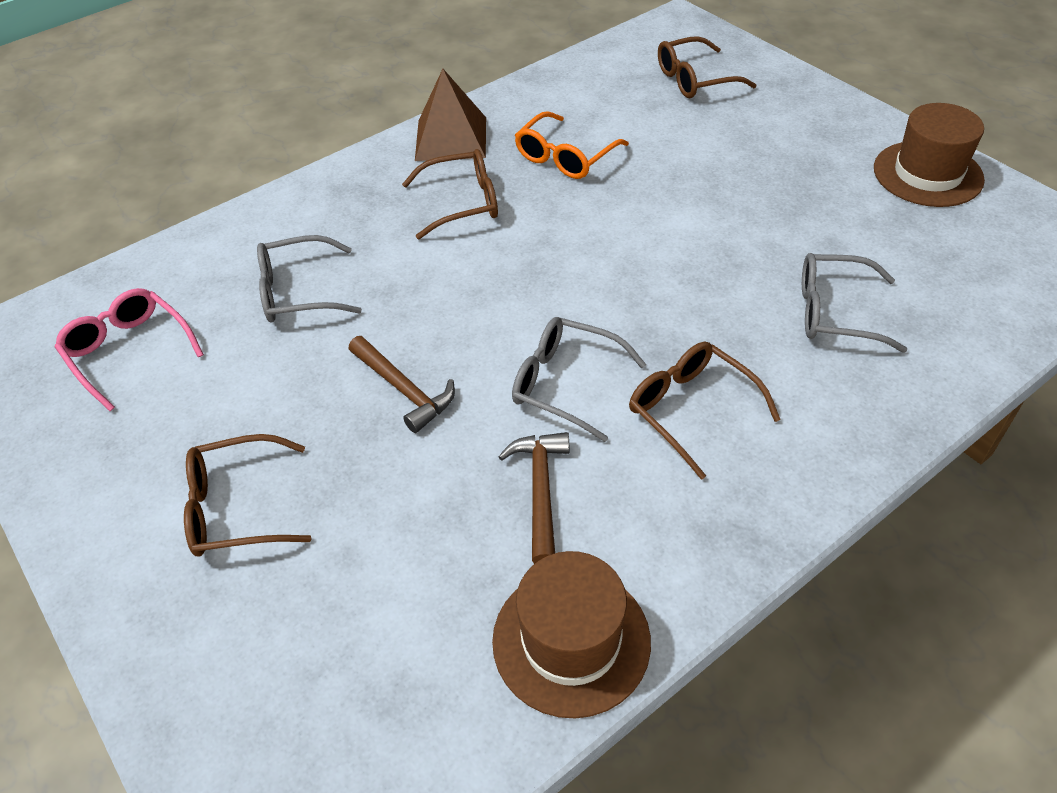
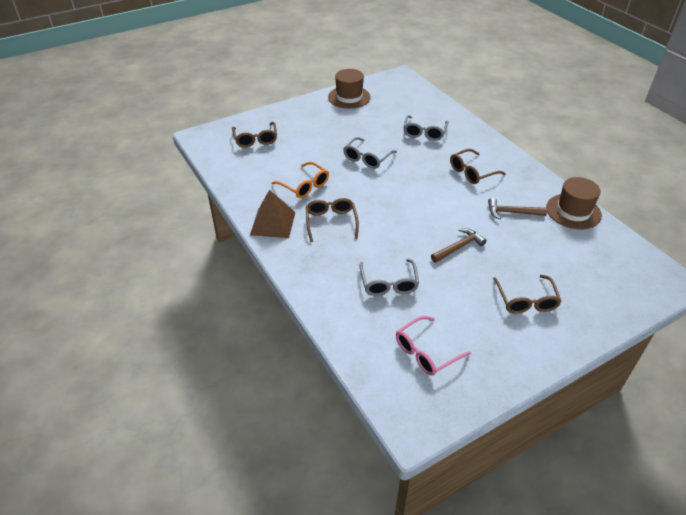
camera: 85 degrees left, 5 degrees down
grey glasses [512,317,646,442] -> grey glasses moved to [343,137,397,169]

